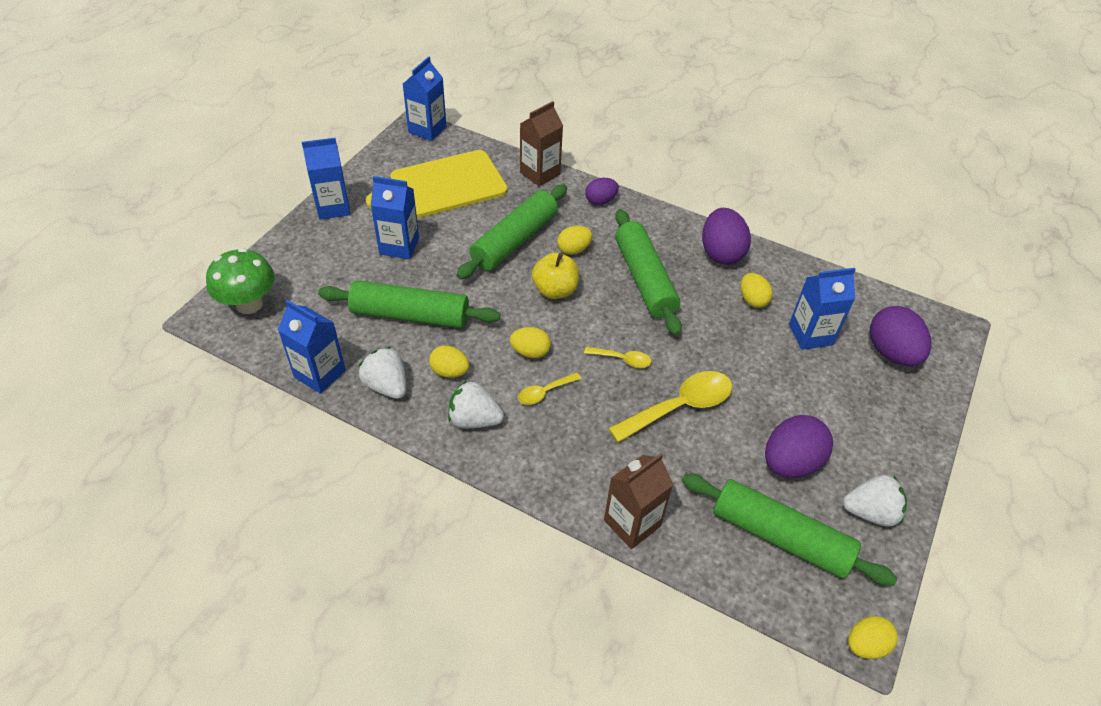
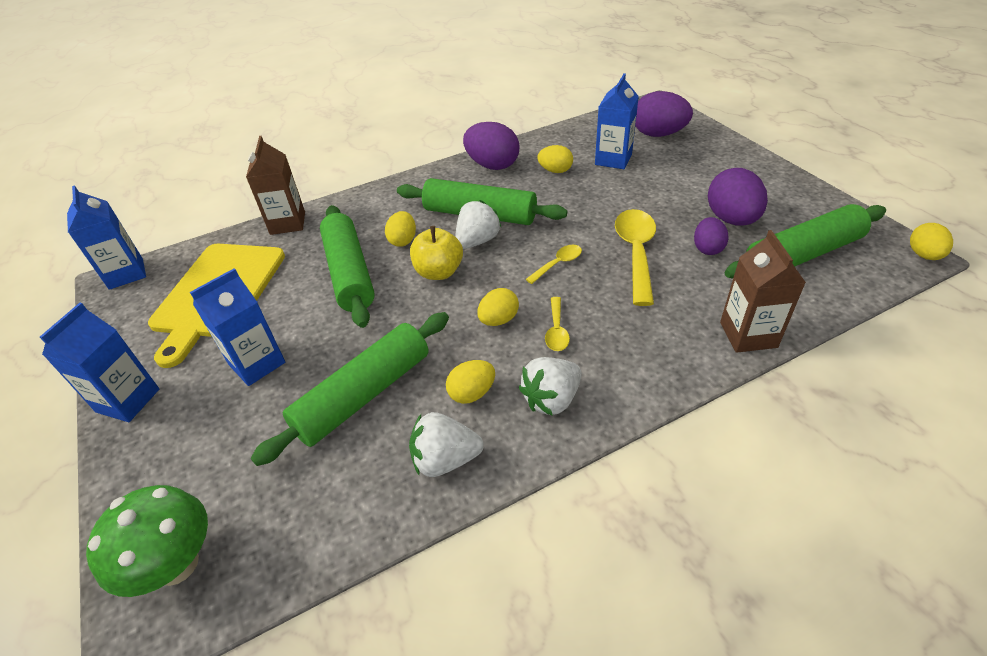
camera: 50 degrees left, 5 degrees down
blue carton [278,300,346,394] -> none
purple egg [585,178,619,205] -> purple egg moved to [694,217,729,255]
white strawberry [843,475,907,527] -> white strawberry moved to [455,200,501,249]

